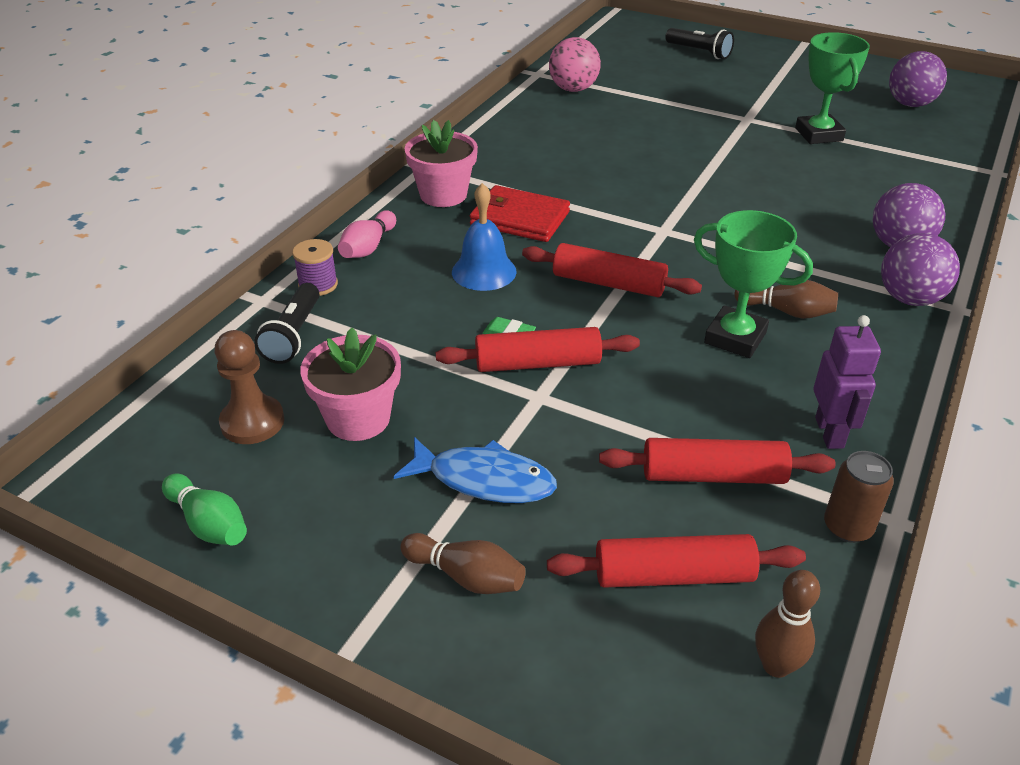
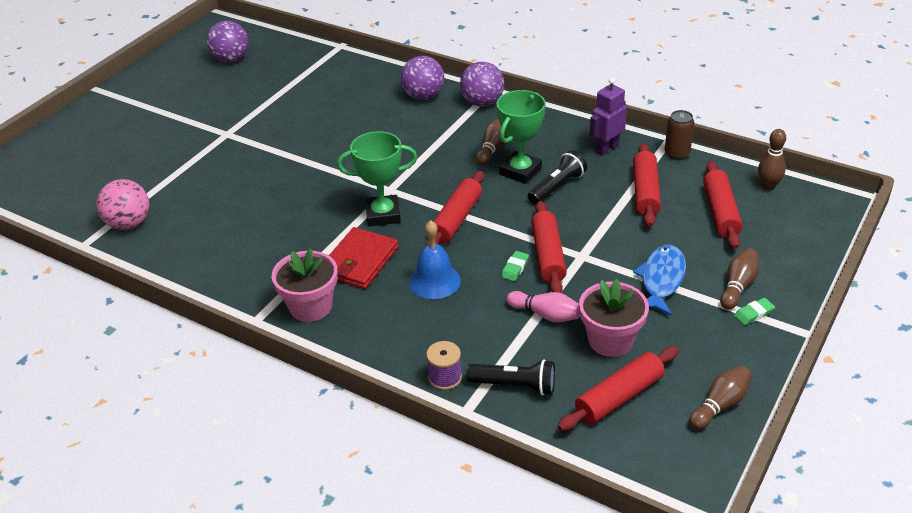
camera: 85 degrees left, 0 degrees up
green bowling pin [162,473,247,546] -> brown bowling pin [689,366,752,430]
brown pawn [214,330,284,444] -> red rolling pin [558,347,679,431]
pink bowling pin [338,210,396,258] -> pink bowling pin moved to [507,291,580,322]
black flashlight [665,28,734,59] -> black flashlight moved to [528,150,587,204]
green trophy [795,32,870,144] -> green trophy moved to [337,131,417,226]
purple robot [813,315,881,449] -> purple robot turned 45 degrees counterclockwise [590,78,627,156]
none -> green eraser [734,298,775,325]

